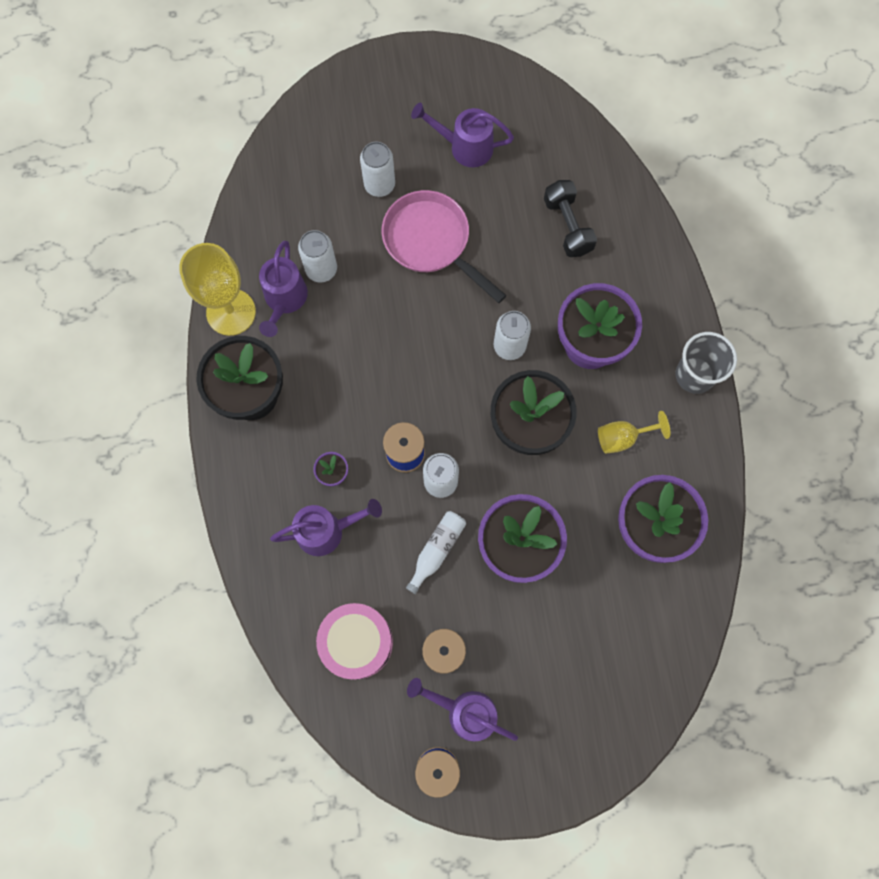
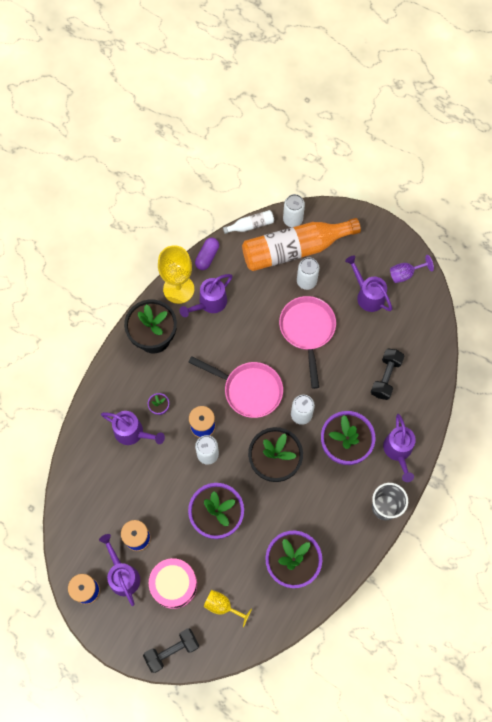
camera: 40 degrees right, 5 degrees down
white can [298,230,337,282] -> white can moved to [283,194,305,227]
pink drum [316,603,393,679] -> pink drum moved to [149,558,197,609]
white bottle [406,511,466,594] -> white bottle moved to [223,210,274,234]
yellow goblet [598,411,670,454] -> yellow goblet moved to [204,590,252,627]
none -> black dumbbell [143,628,199,673]
none -> pink pan [188,356,283,418]
none -> purple capsule [195,238,219,270]
none -> orange bottle [242,218,361,271]
none -> purple watering can [383,414,416,482]
none -> purple goblet [390,255,434,283]

